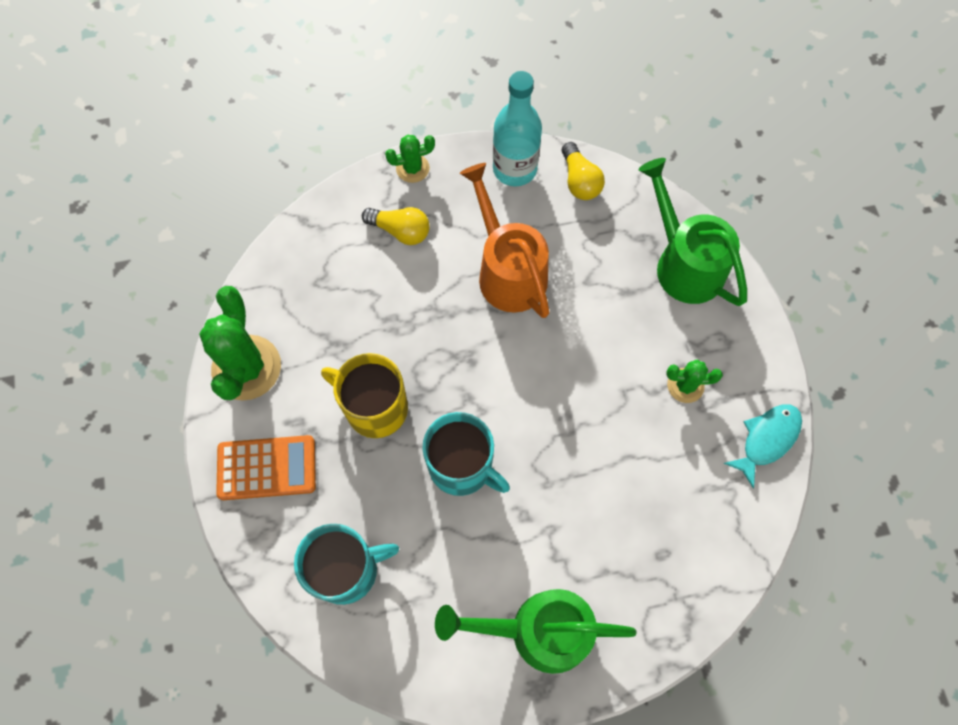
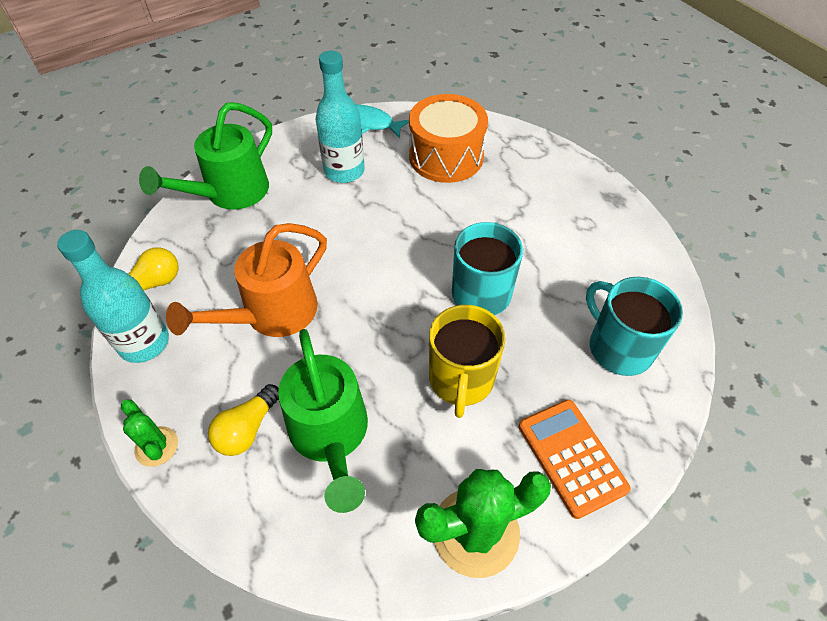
camera: 110 degrees left, 15 degrees down
yellow light bulb [362,207,430,245] -> yellow light bulb turned 150 degrees counterclockwise [208,384,279,456]
green watering can [435,589,637,674] -> green watering can moved to [278,329,368,513]
green cactus [666,360,723,403] -> turquoise bottle [316,51,365,183]
none -> orange drum [409,94,488,183]

